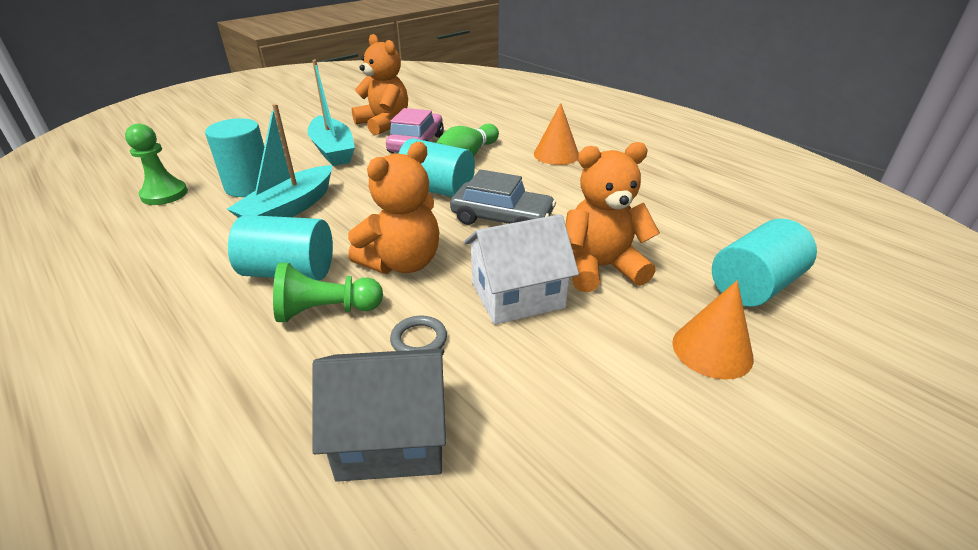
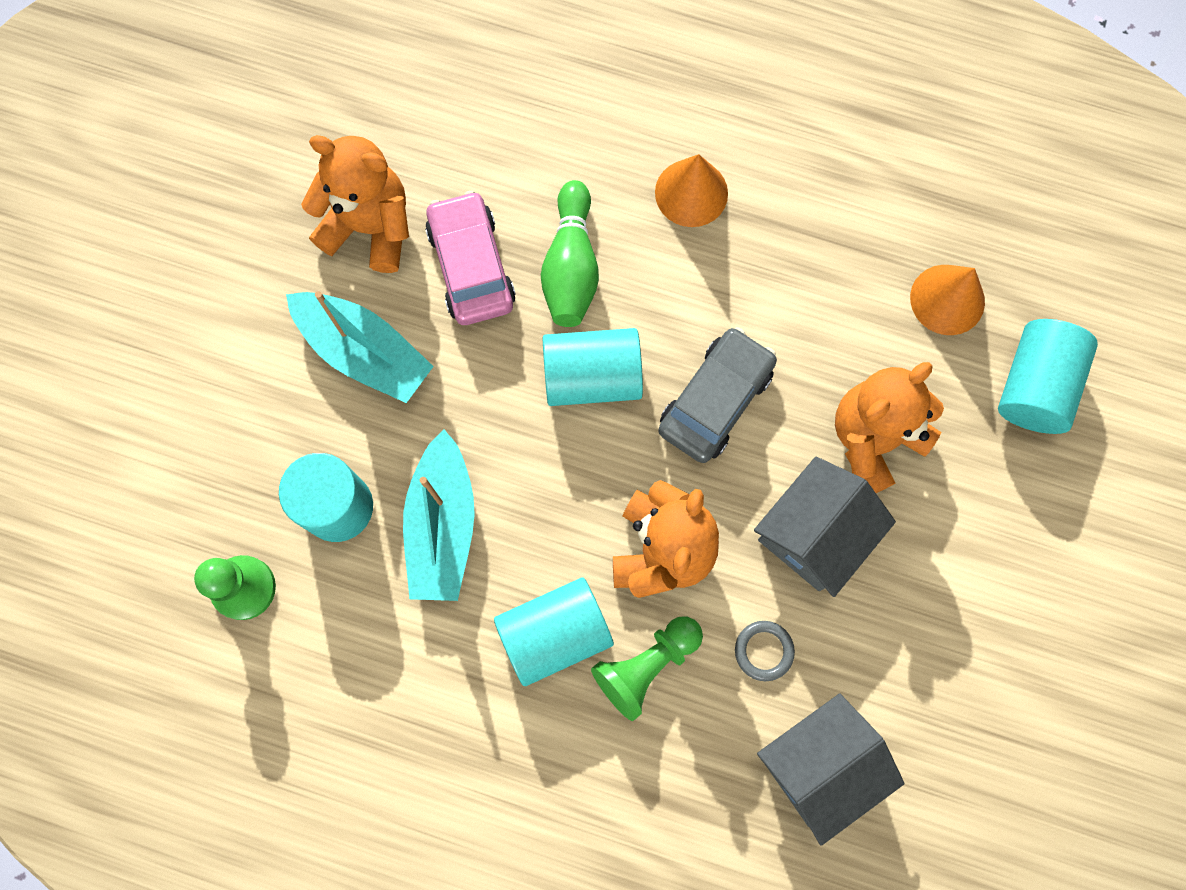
camera: 30 degrees left, 40 degrees up
grey car [450,170,556,225] -> grey car turned 45 degrees counterclockwise [658,327,777,463]
white house [464,214,579,325] -> grey house [754,457,896,597]
orange cone [672,280,754,380] -> orange cone moved to [910,265,985,335]

